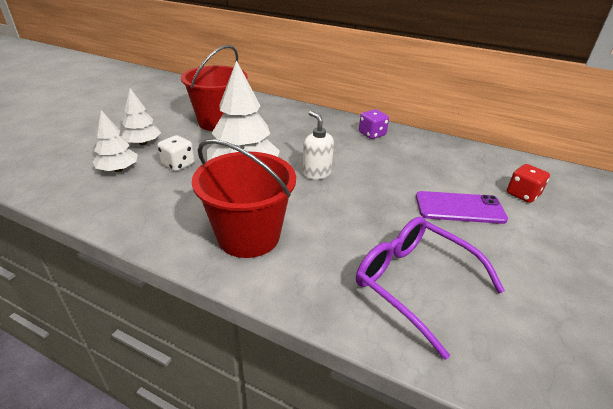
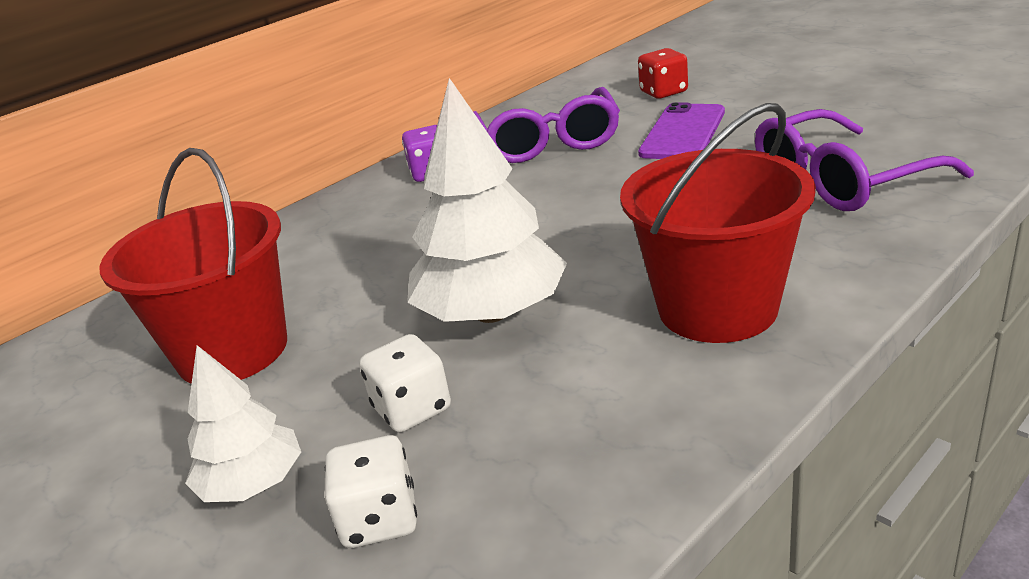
camera: 65 degrees left, 5 degrees down
white tree [93,110,138,172] -> white dice [325,435,417,548]
white soap dispenser [303,111,334,180] -> none
none -> purple glasses [473,87,620,163]

